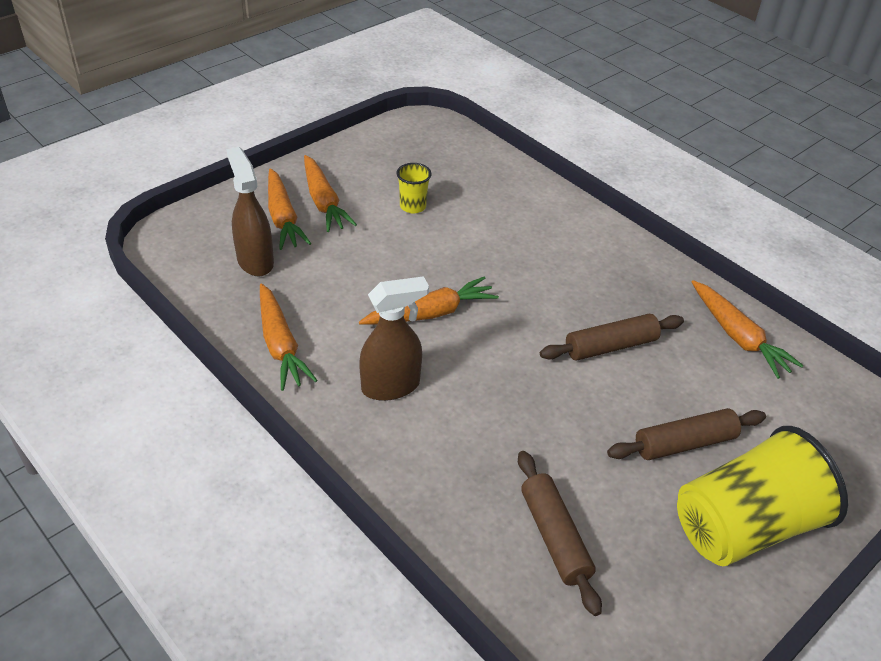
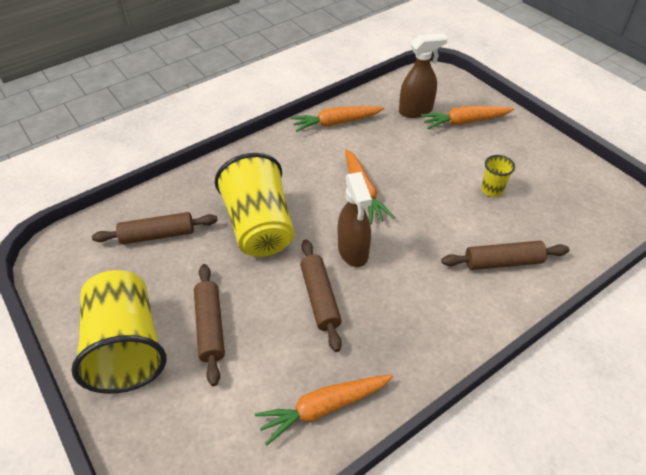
camera: 100 degrees right, 5 degrees up
orange carrot [304,155,357,232] -> none
brown spray bottle [359,276,429,401] -> brown spray bottle moved to [338,172,372,267]
none -> yellow cup [215,153,294,257]
none -> brown rolling pin [441,241,569,270]

